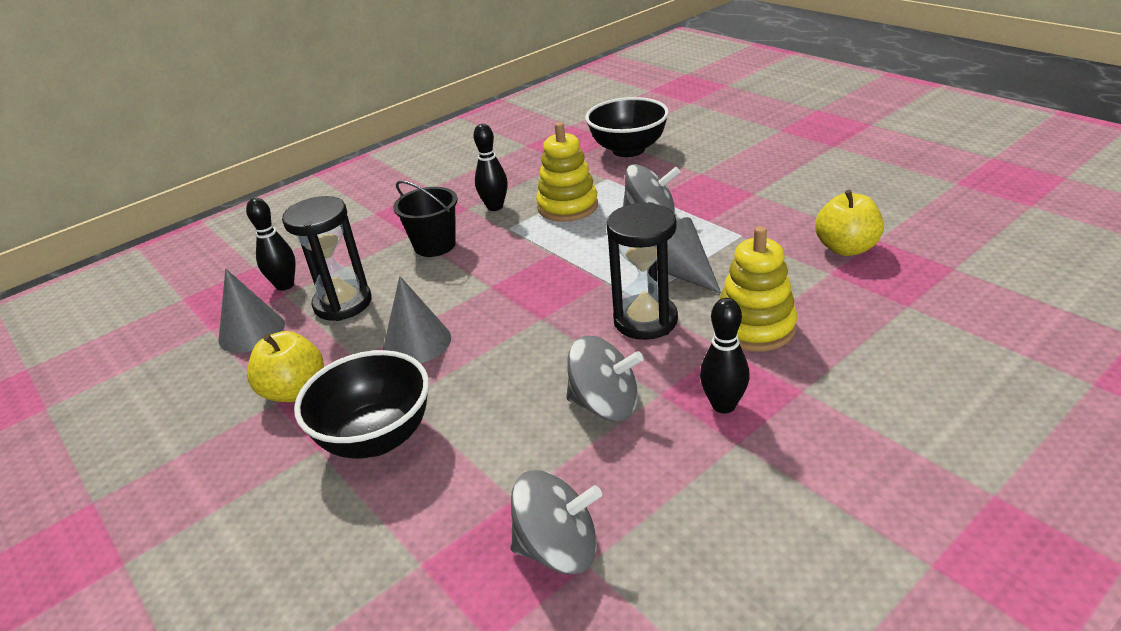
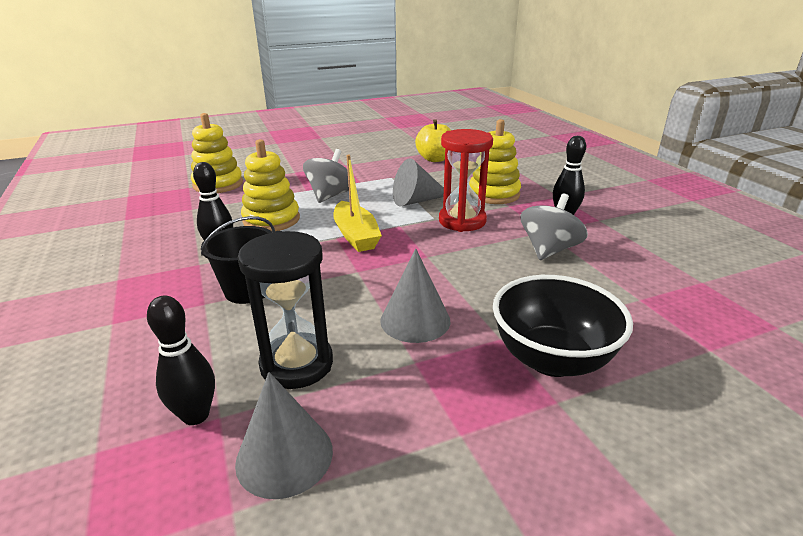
camera: 75 degrees left, 5 degrees down
yellow apple [247,331,324,402] -> none
grey spinning top [511,470,602,575] -> none
black bowl [585,97,669,157] -> yellow stacking toy [191,113,243,193]
black hourglass [606,202,678,340] -> red hourglass [439,129,493,232]
none -> yellow boat [333,155,382,252]

